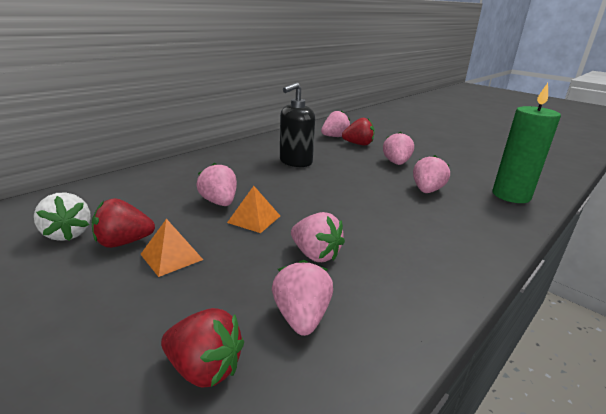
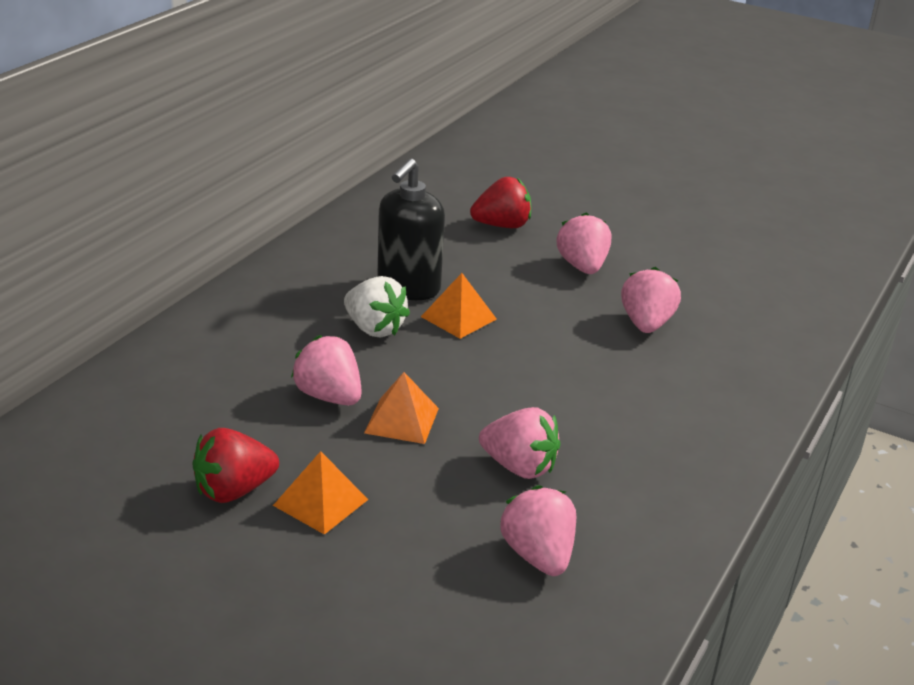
camera: 15 degrees left, 5 degrees up
white strawberry [34,192,91,241] -> white strawberry moved to [344,276,410,338]
red strawberry [161,308,244,387] -> none
pink strawberry [321,110,350,137] -> none
green candle [492,83,561,203] -> none
none -> orange pyramid [421,273,497,339]

